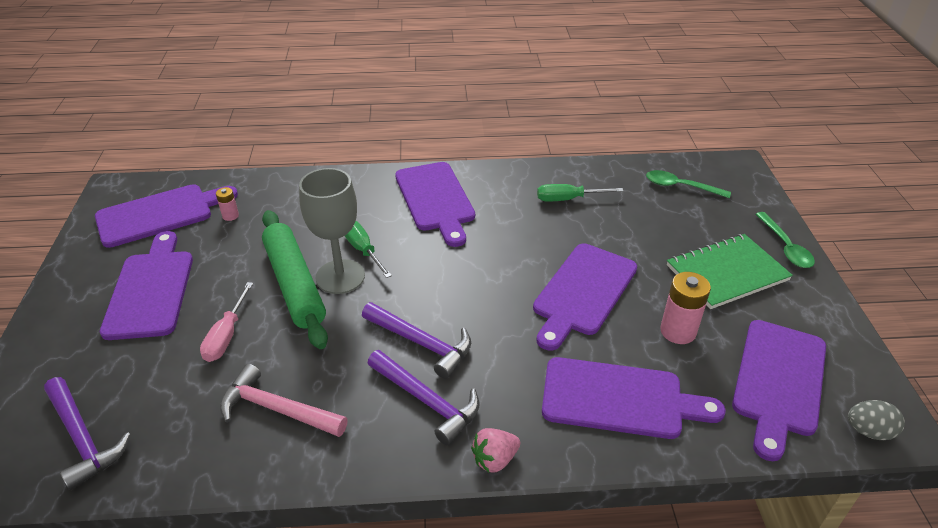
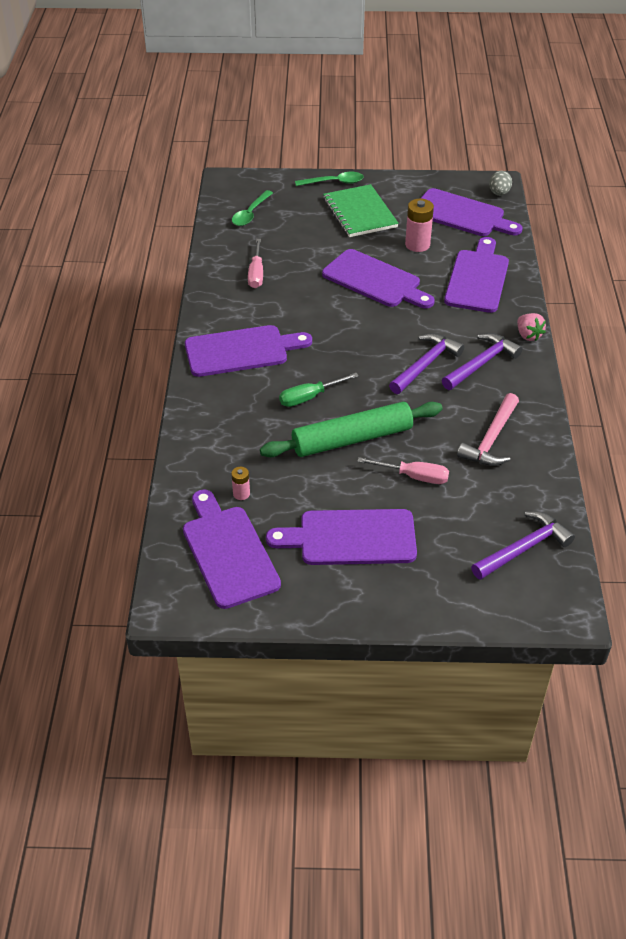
camera: 85 degrees left, 5 degrees up
grey goblet [299,168,365,294] -> none
green screwdriver [537,184,624,201] -> pink screwdriver [248,239,263,288]

